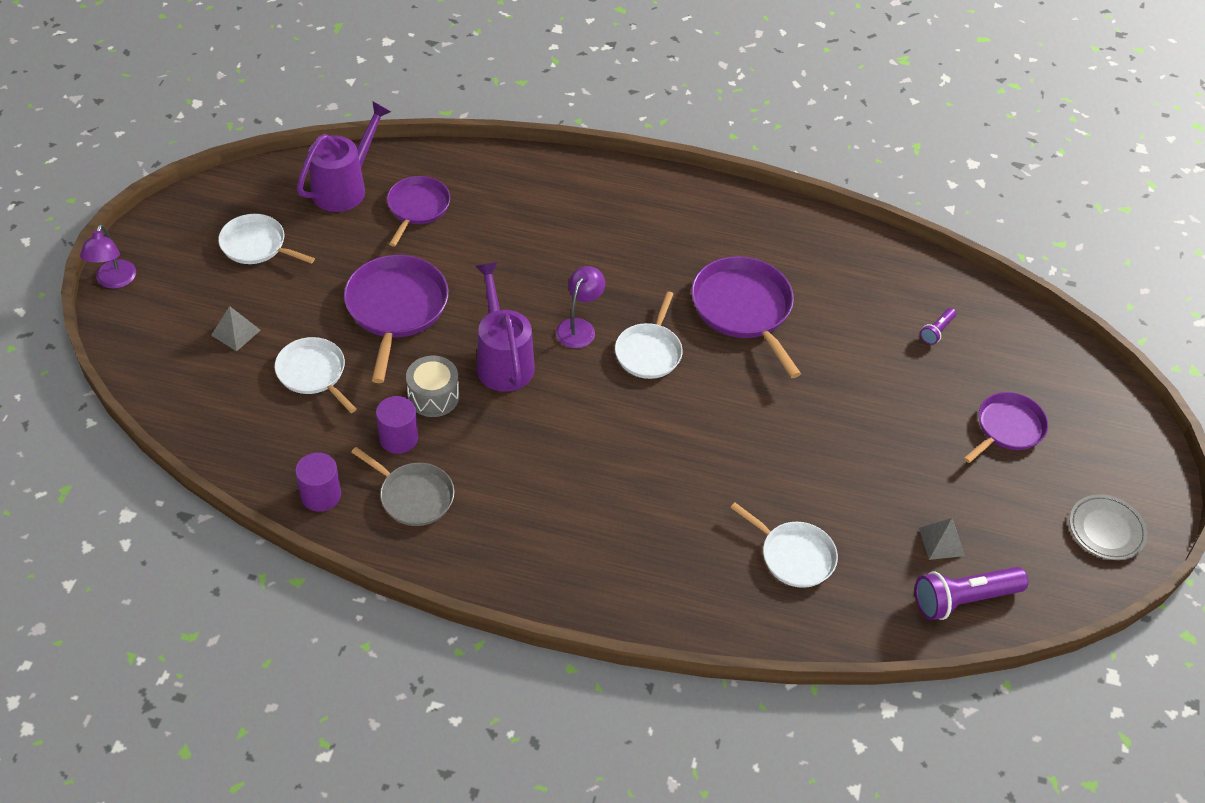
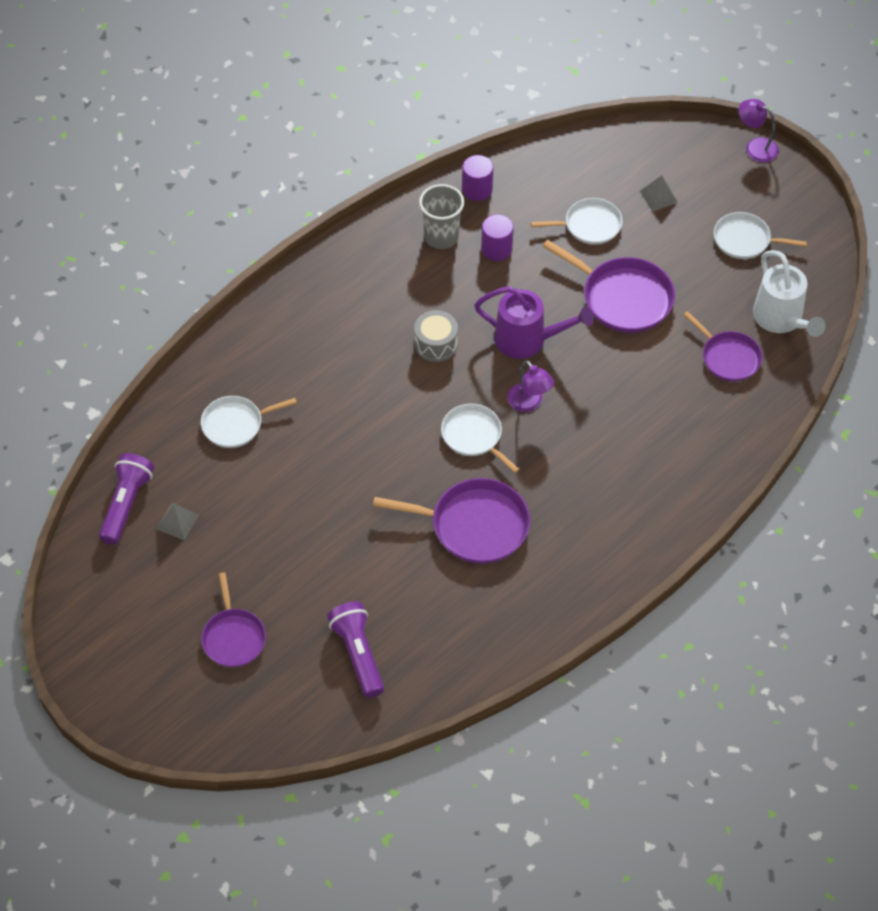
camera: 125 degrees right, 5 degrees up
white pan [218,214,315,264] -> white pan turned 135 degrees counterclockwise [714,212,807,259]
purple watering can [297,101,391,212] -> white watering can [753,250,826,337]
grey pan [351,447,454,526] -> grey cup [419,184,464,249]
grey drum [406,356,459,417] -> grey drum moved to [414,310,458,362]
purple flashlight [920,308,956,345] -> purple flashlight [327,601,384,698], size x1.98
grey plate [1069,494,1148,560] -> none

